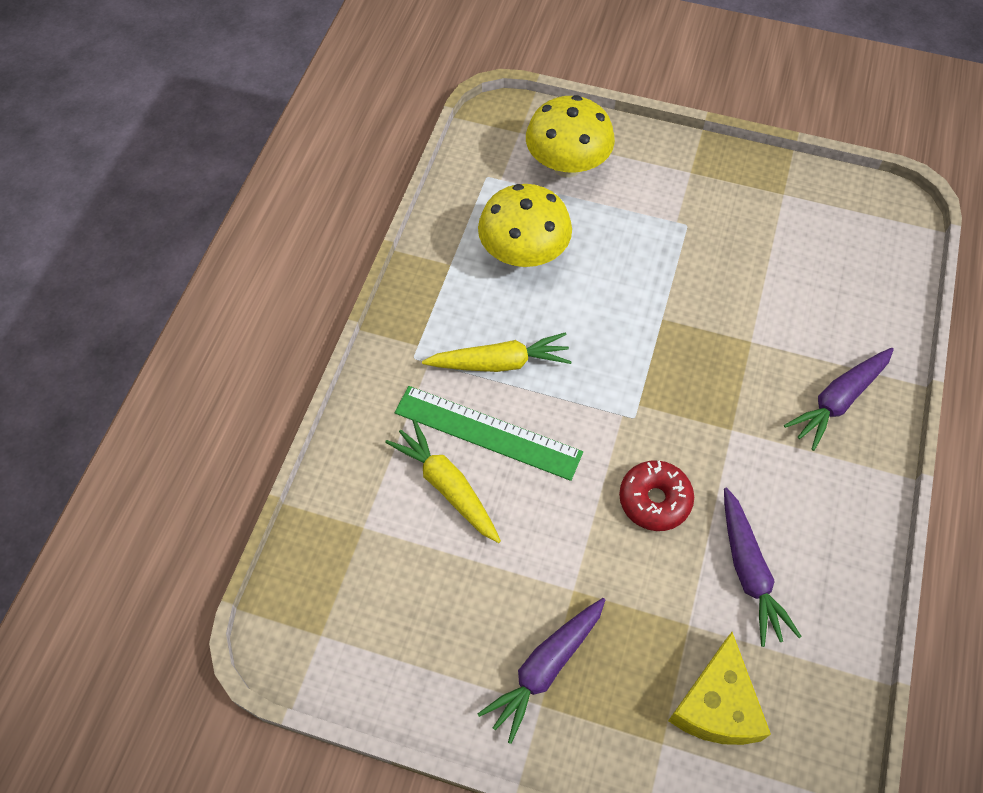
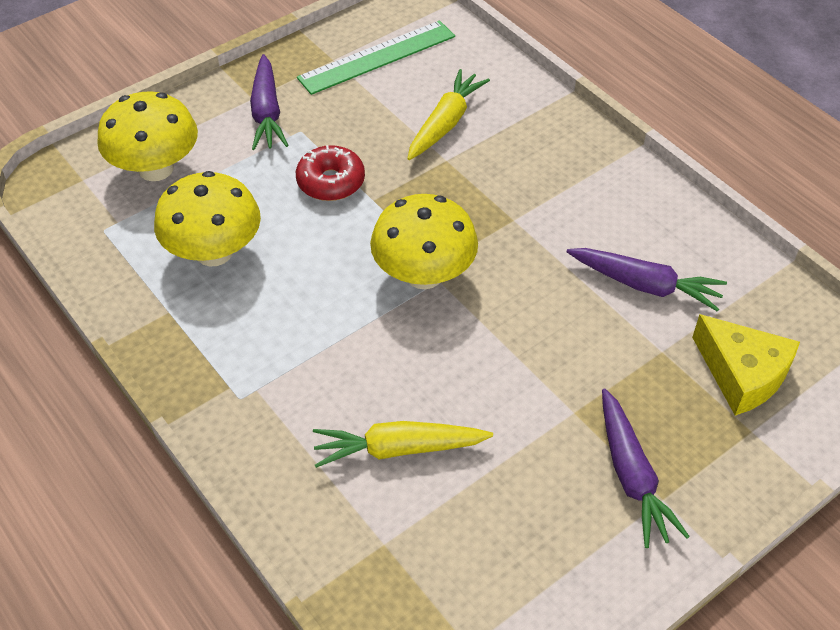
camera: 55 degrees left, 10 degrees down
green ruler [395,386,583,481] -> green ruler moved to [297,21,455,95]
yellow carrot [422,332,572,372] -> yellow carrot moved to [407,69,490,160]
red donut [619,460,694,531] -> red donut moved to [296,145,365,201]
purple carrot [784,348,894,451] -> purple carrot moved to [250,54,289,150]
none -> yellow mushroom [370,194,478,289]

